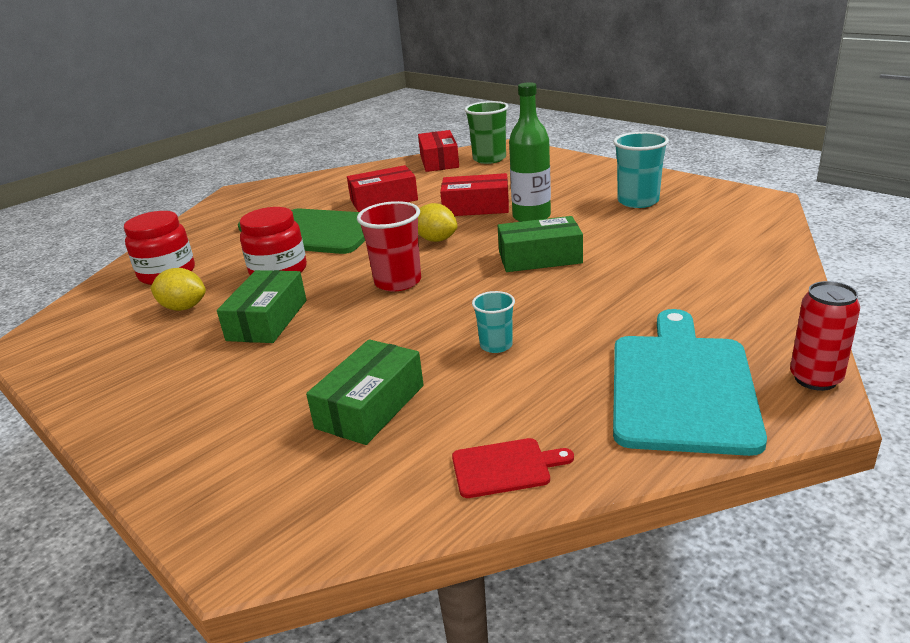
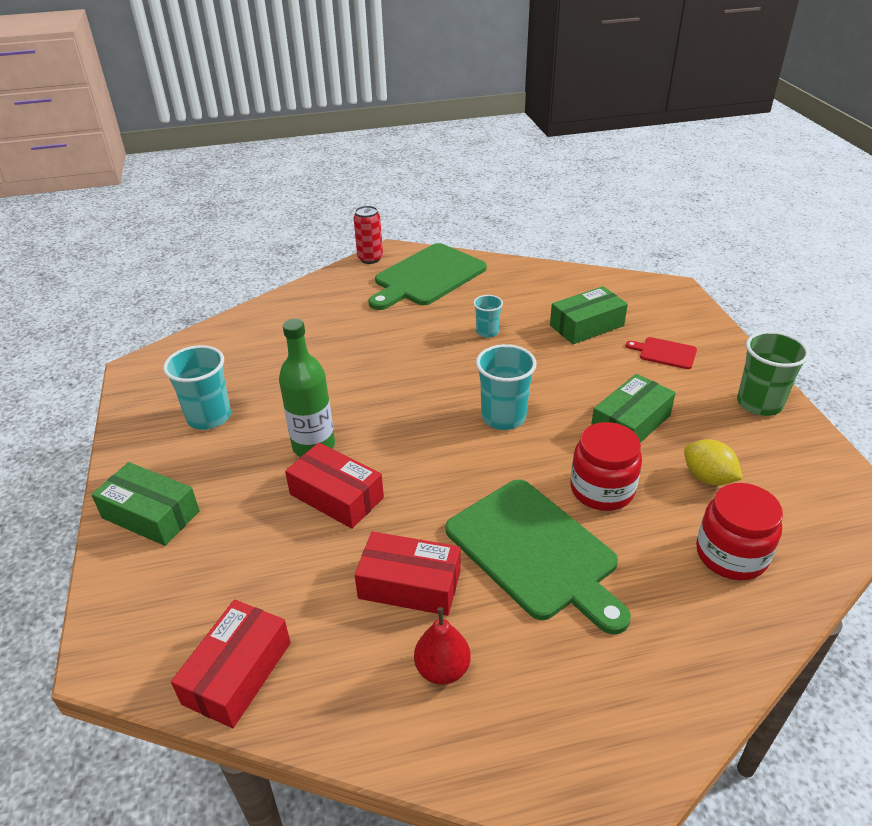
camera: 150 degrees left, 10 degrees up
red cup [357,201,421,291] -> turquoise cup [476,344,537,430]
yellow lemon [418,203,457,242] -> none
red cutting board [452,438,574,498] -> red cutting board moved to [626,337,697,369]
green cup [464,101,508,164] -> green cup moved to [737,331,810,416]
green box [498,216,583,272] -> green box moved to [91,462,200,546]
turquoise cutting board [613,309,767,456] -> green cutting board [368,243,487,310]
none -> red pear [414,607,471,685]

